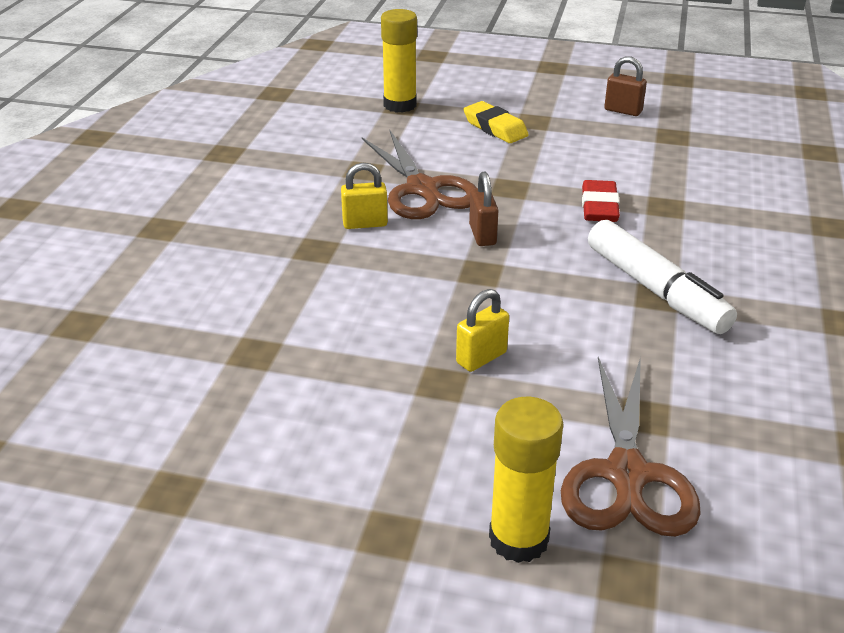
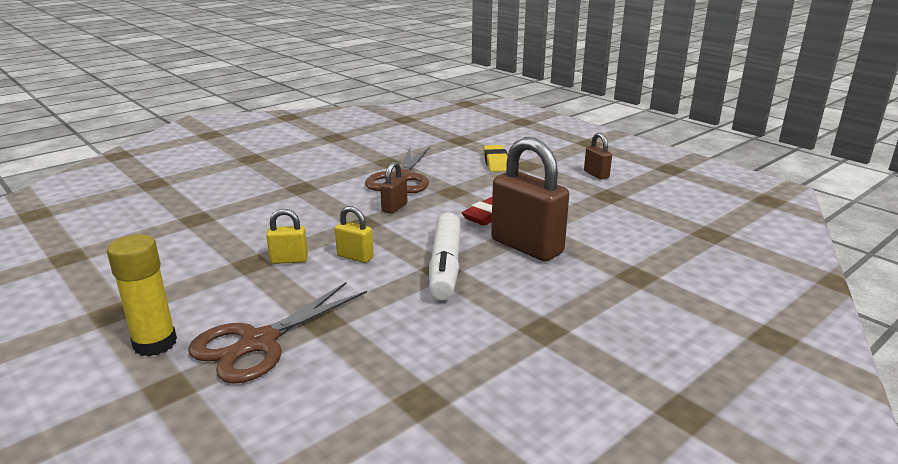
camera: 35 degrees right, 10 degrees down
yellow padlock [341,163,388,229] -> yellow padlock moved to [335,206,374,263]
yellow glue stick [381,9,417,113] -> none
none -> brown padlock [491,137,569,261]

